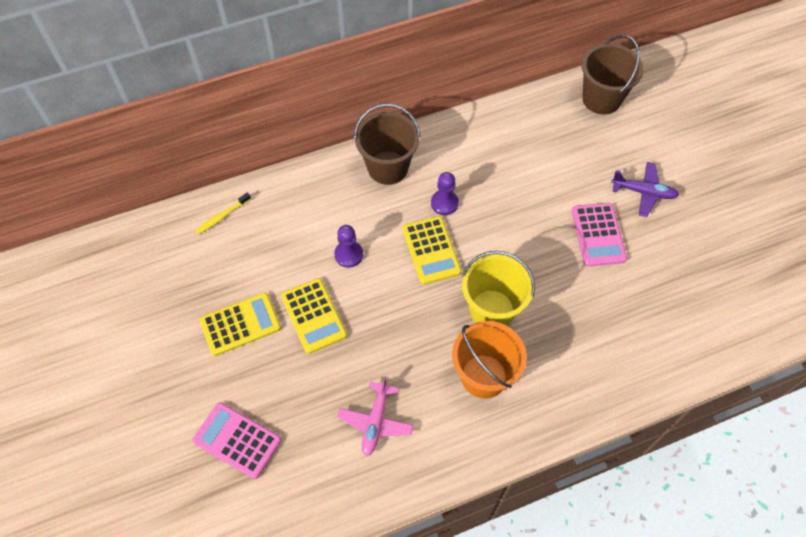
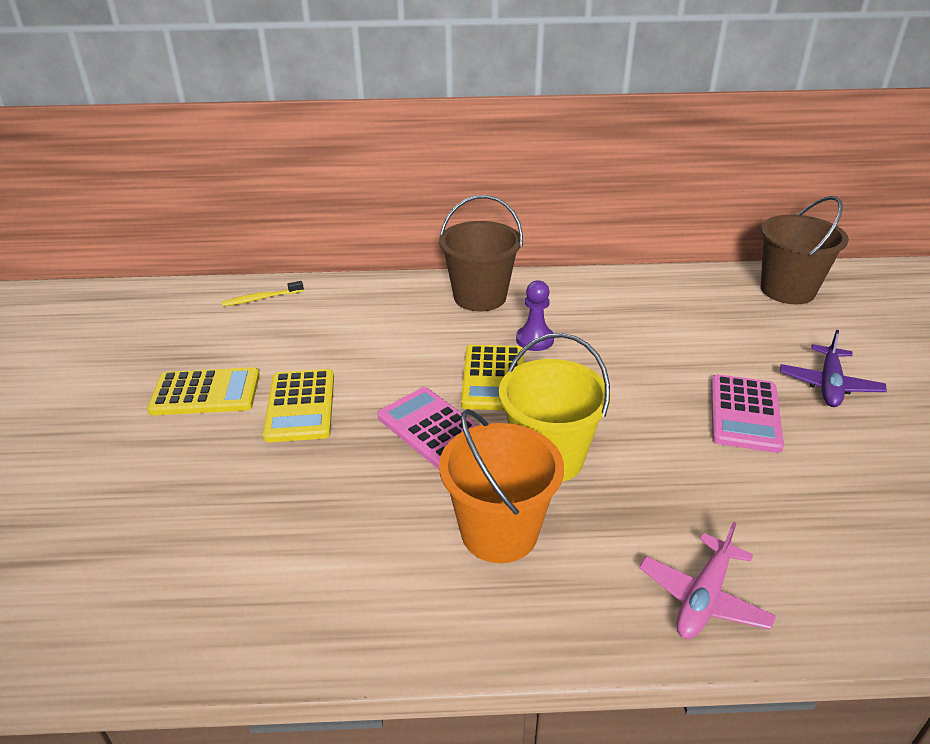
camera: 20 degrees right, 25 degrees down
pink calculator [193,402,281,479] -> pink calculator moved to [377,387,479,469]
purple pawn [334,225,363,268] -> none
pink plane [337,376,414,456] -> pink plane moved to [639,522,776,639]
purple plane [611,162,679,217] -> purple plane turned 75 degrees clockwise [780,330,887,407]

